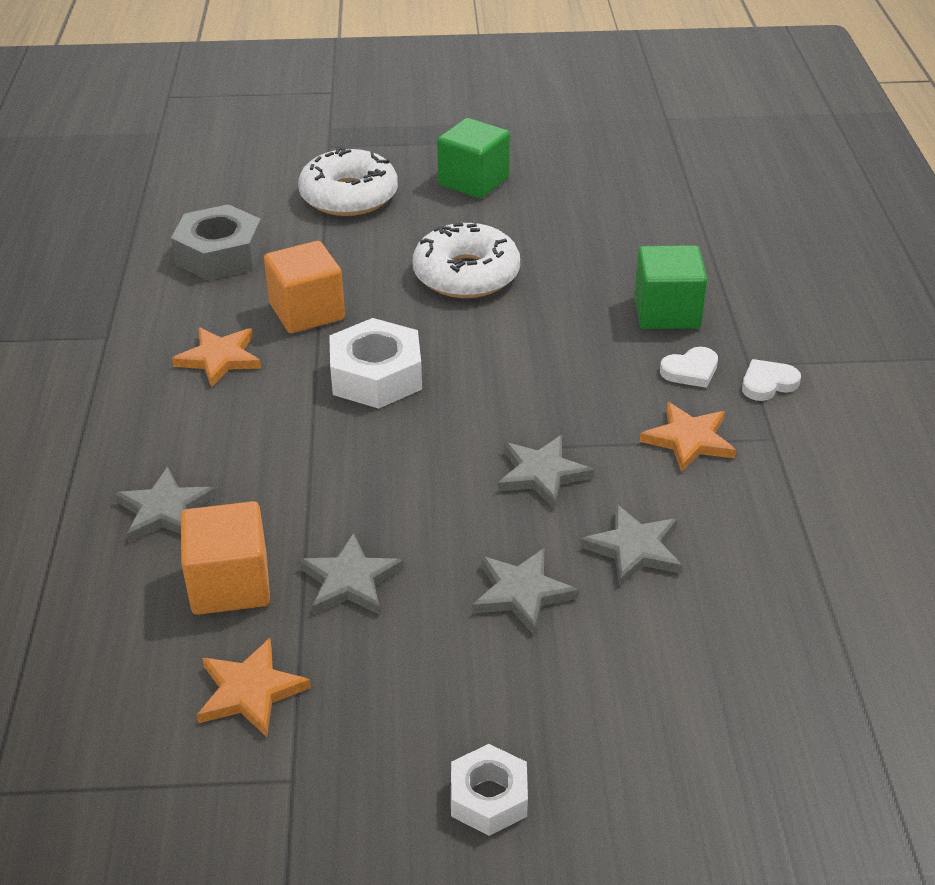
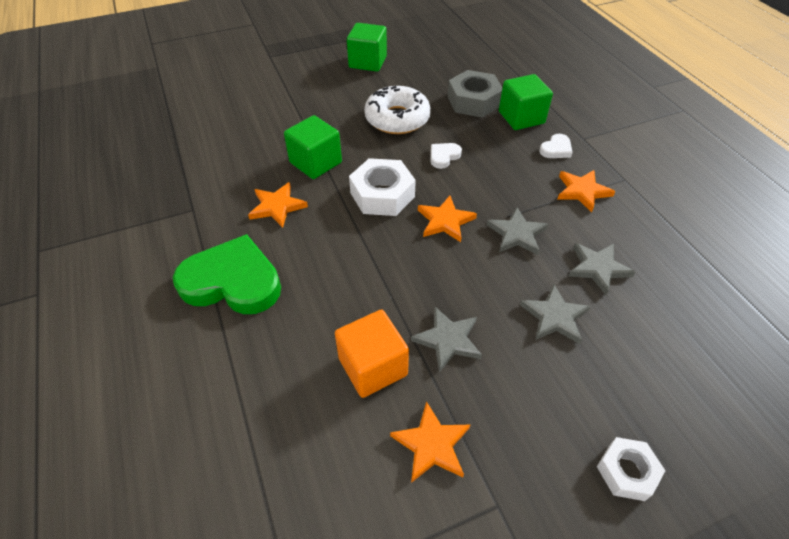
camera: 20 degrees left, 10 degrees up
grey star [114,467,216,542] -> none
grey nut [171,204,264,280] -> grey nut moved to [447,70,503,118]
orange cube [264,241,345,333] -> green cube [284,115,342,179]
white donut [298,147,398,216] -> none
white heart [742,359,801,401] -> white heart moved to [431,143,462,169]
none -> green heart [173,234,281,314]
none -> orange star [418,196,477,242]

